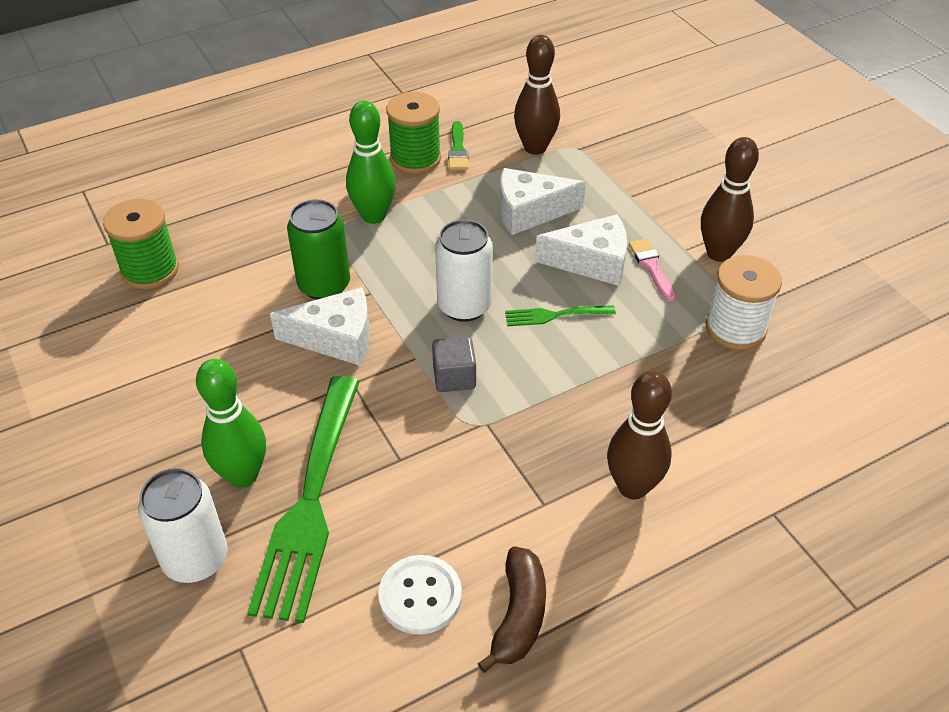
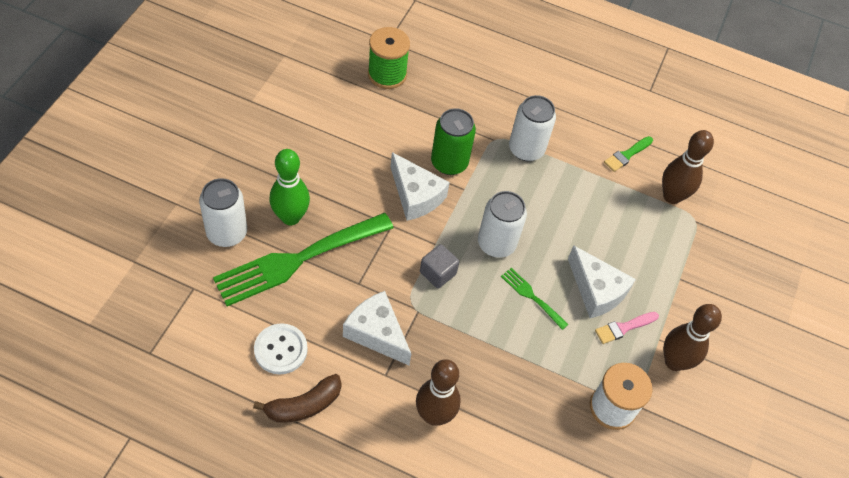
camera: 45 degrees right, 10 degrees up
green bowling pin [346,100,396,224] -> white can [509,95,556,161]
green spool [386,92,441,174] -> none
white cheese [500,168,586,235] -> white cheese moved to [343,291,411,365]
pink brush [629,238,676,302] -> pink brush turned 150 degrees counterclockwise [595,312,659,344]

